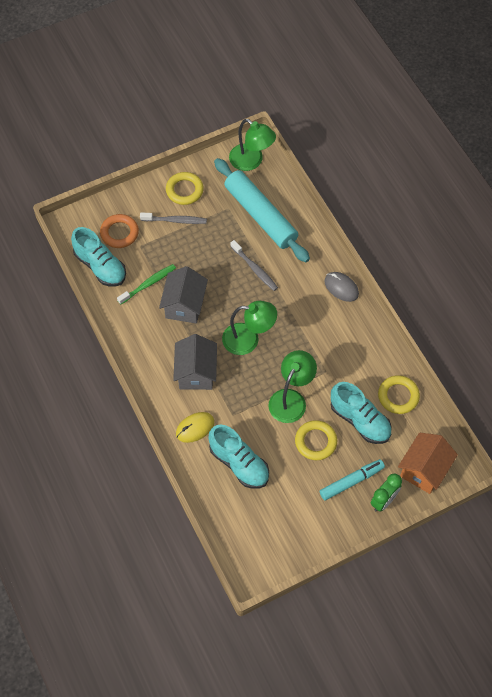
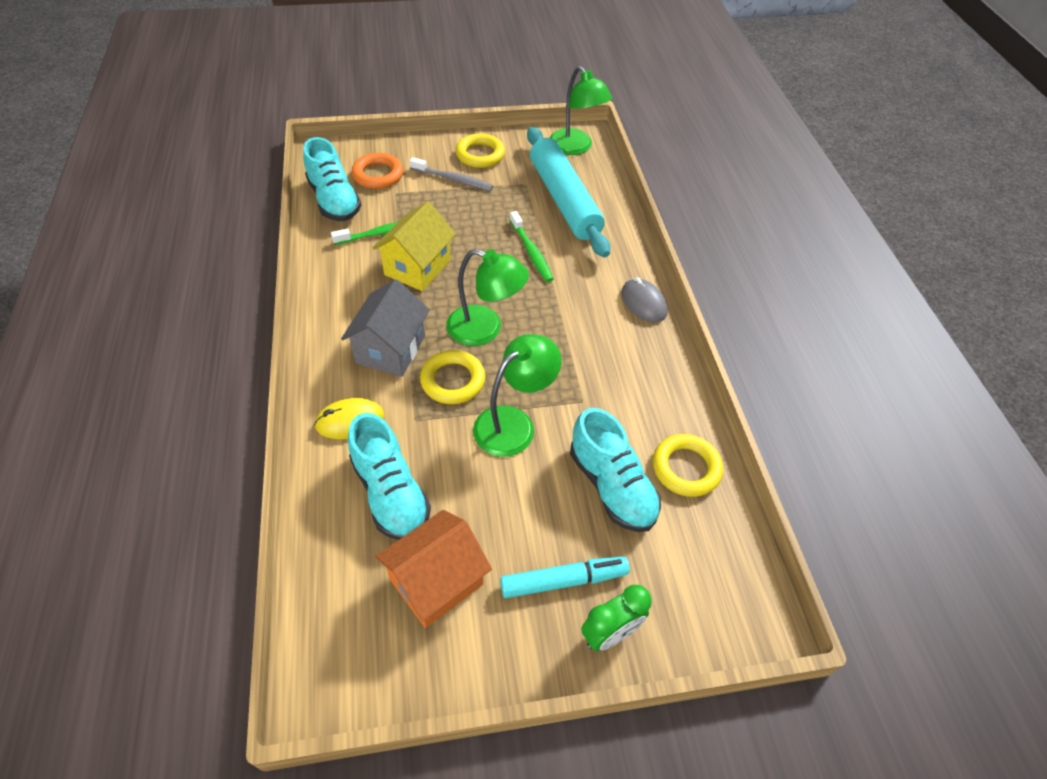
camera: 15 degrees right, 10 degrees down
grey house [159,266,208,323] -> yellow house [372,201,456,291]
grey toothbrush [230,240,278,291] -> green toothbrush [510,211,554,282]
yellow ring [295,420,337,460] -> yellow ring moved to [420,350,485,404]
orange house [398,433,458,494] -> orange house moved to [375,510,492,628]

